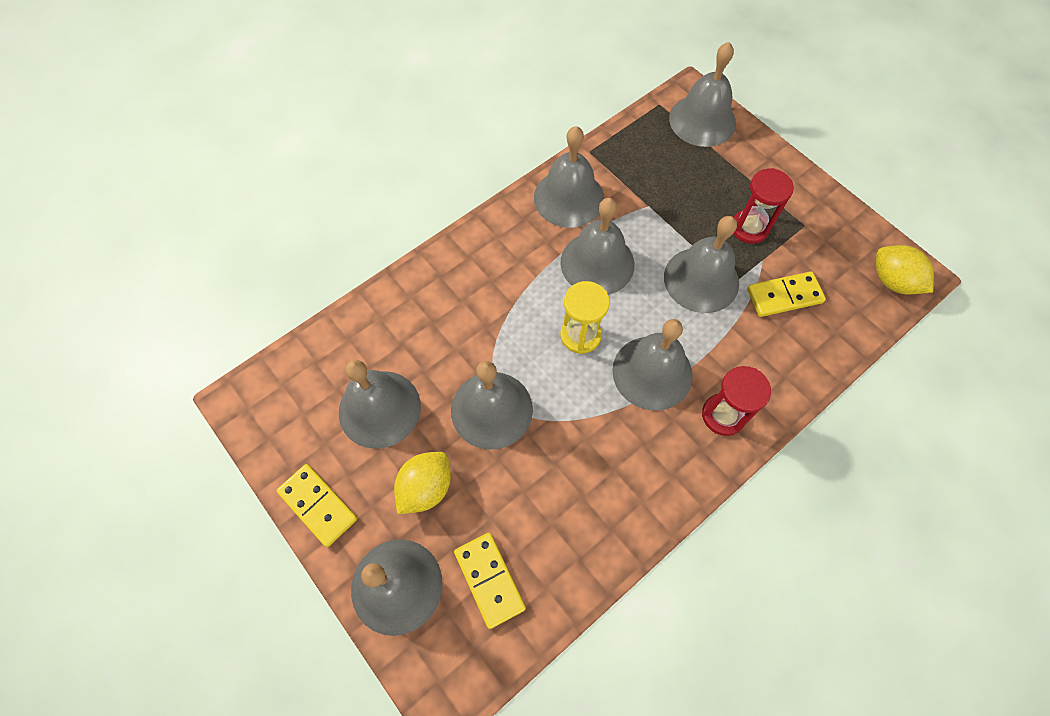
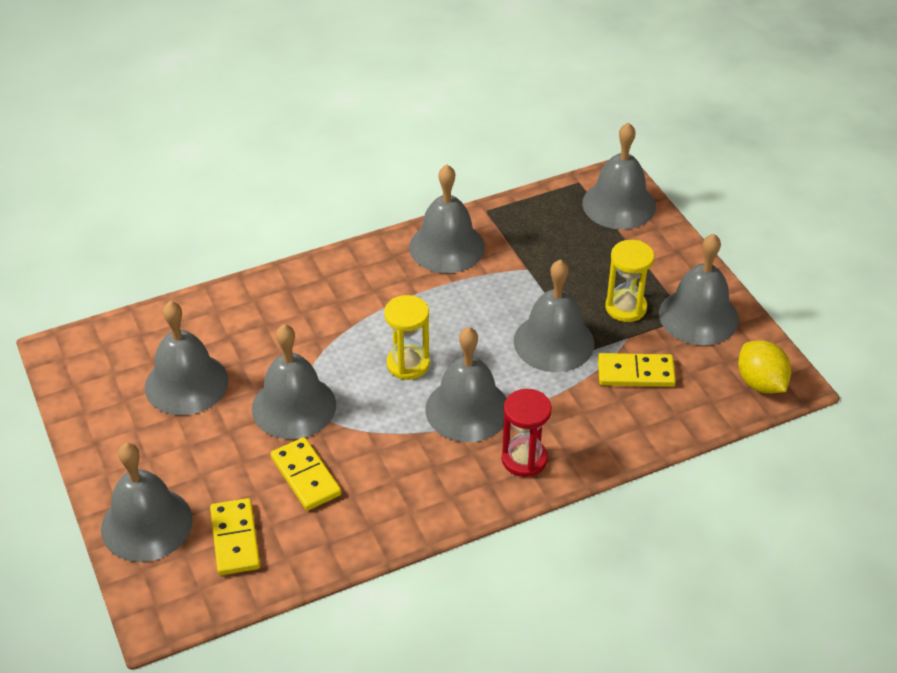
camera: 15 degrees right, 20 degrees down
yellow domino [276,464,357,547] -> yellow domino moved to [271,437,341,511]
yellow lemon [394,452,451,514] -> none
grey bell [561,198,635,295] -> grey bell moved to [659,234,739,345]
red hourglass [733,168,794,244] -> yellow hourglass [605,240,654,322]

